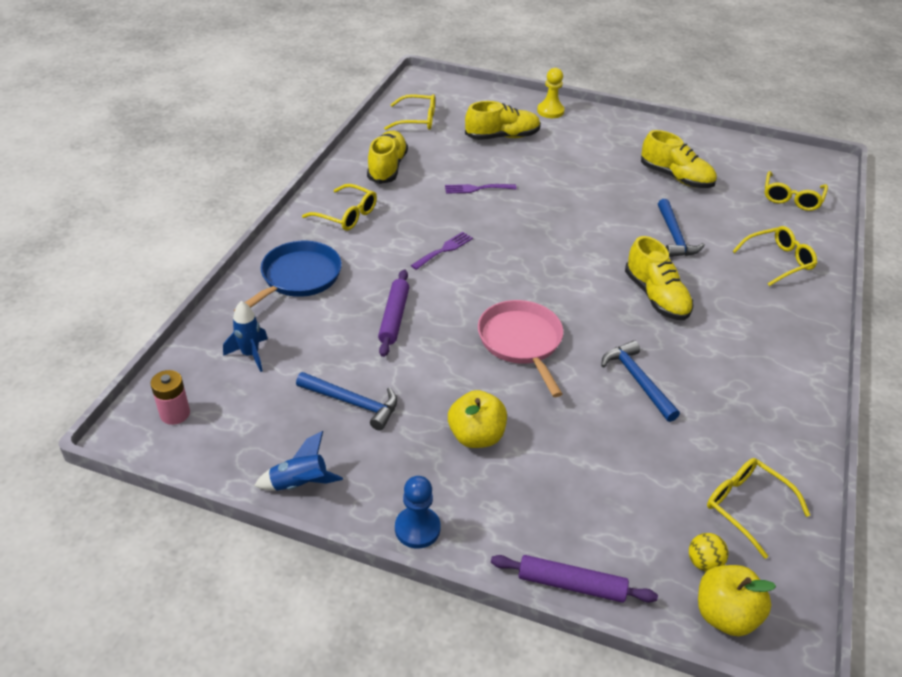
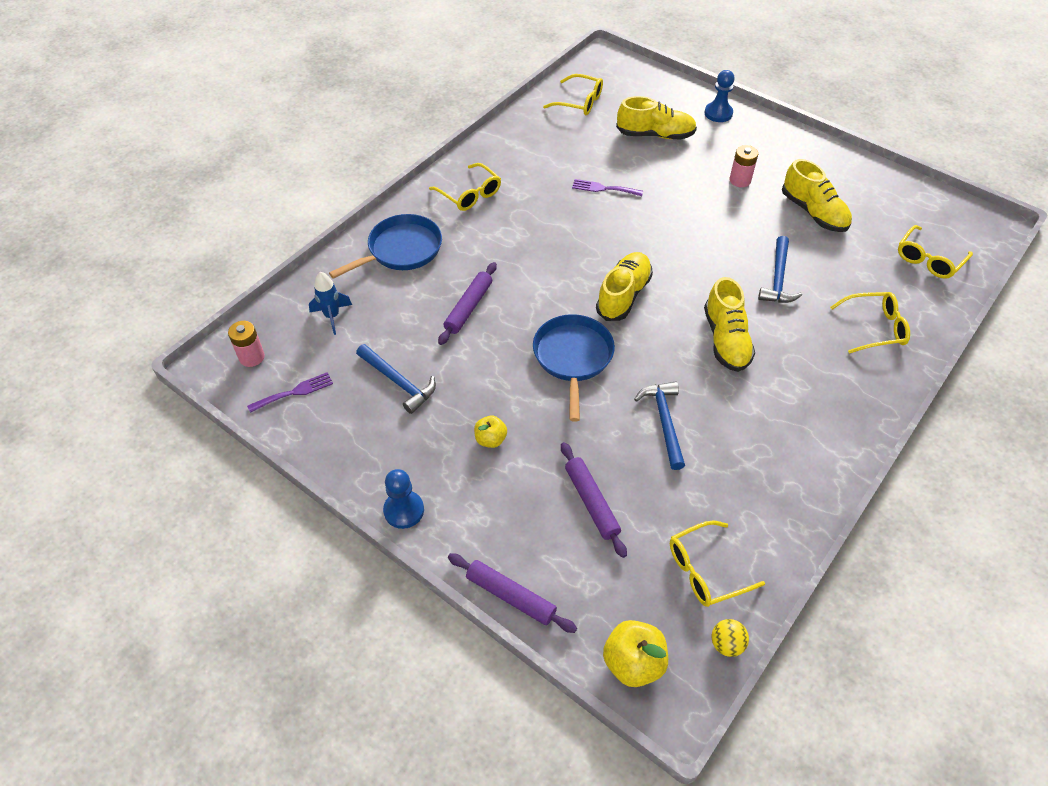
camera: 20 degrees right, 10 degrees up
blue rocket [254,431,343,491] -> none
yellow shoe [367,131,408,184] -> yellow shoe moved to [596,252,653,321]
purple fork [411,232,473,270] -> purple fork moved to [247,372,333,413]
yellow apple [448,390,507,448] -> yellow apple [474,416,507,448], size x0.61
pink pan [478,300,563,397] -> blue pan [533,314,615,422]
yellow pawn [537,68,565,118] -> blue pawn [705,70,735,122]
yellow ball [689,533,728,572] -> yellow ball moved to [712,619,749,657]
yellow glasses [707,458,810,559] -> yellow glasses turned 90 degrees counterclockwise [670,520,765,607]
none -> purple rolling pin [561,442,627,558]
none -> pink battery [730,145,758,187]

